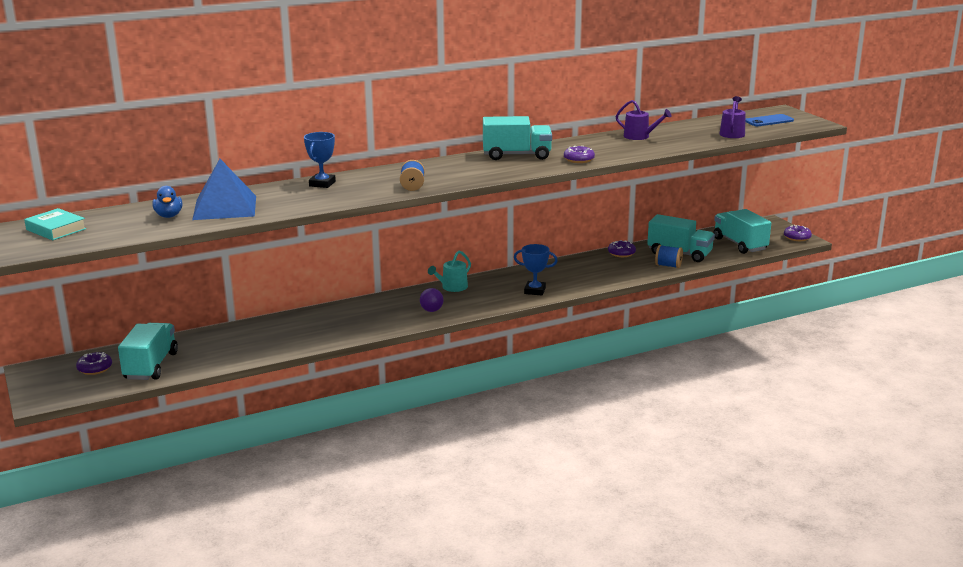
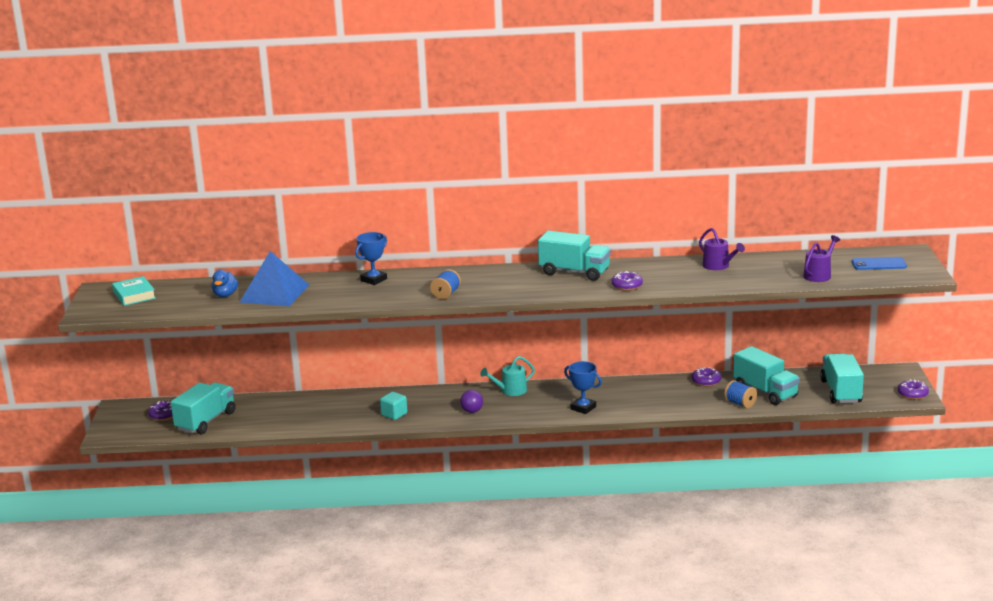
camera: 25 degrees right, 0 degrees up
none -> turquoise cube [380,392,407,420]

